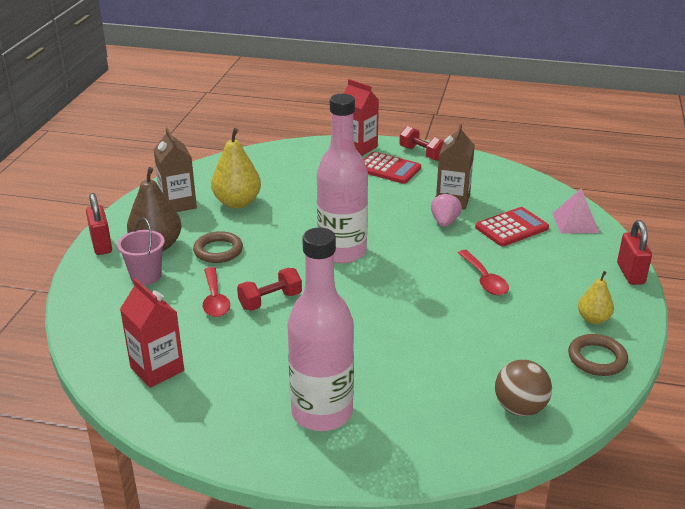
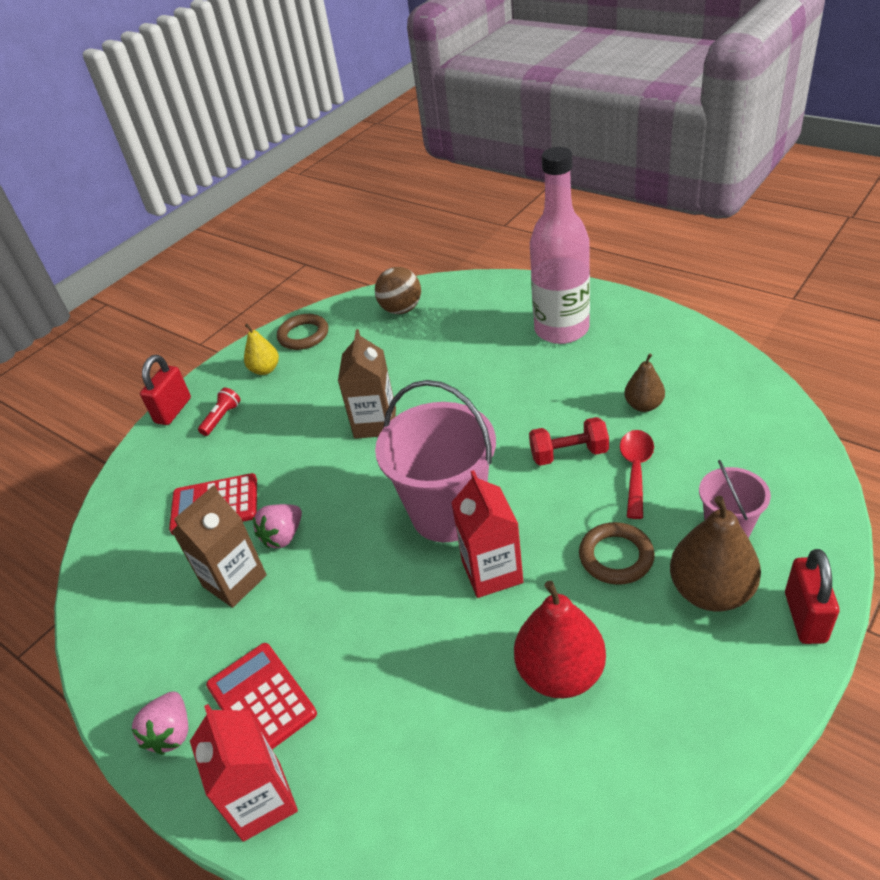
camera: 150 degrees left, 10 degrees up
red carton [120,278,184,388] -> red carton moved to [451,470,523,598]
brown carton [153,127,197,212] -> brown carton moved to [338,329,396,439]
yellow pear [211,128,261,208] -> red pear [514,581,606,698]
pink bottle [317,94,368,264] -> pink bucket [375,380,496,542]
red dumbbell [399,126,444,161] -> pink strawberry [131,692,188,755]
red spoon [458,250,509,295] -> none
pink pyramid [552,188,599,234] -> none
none -> red flashlight [198,388,241,436]
none -> brown pear [624,353,665,412]

